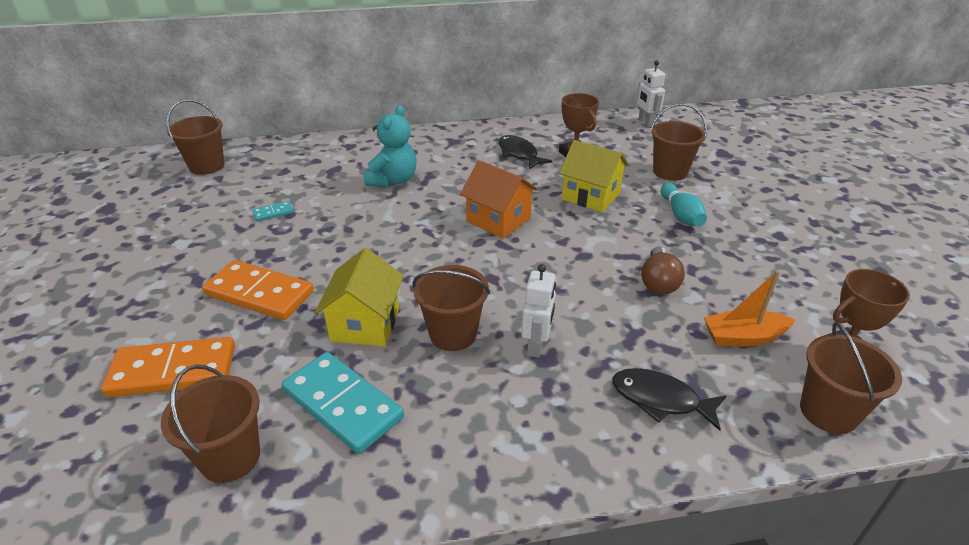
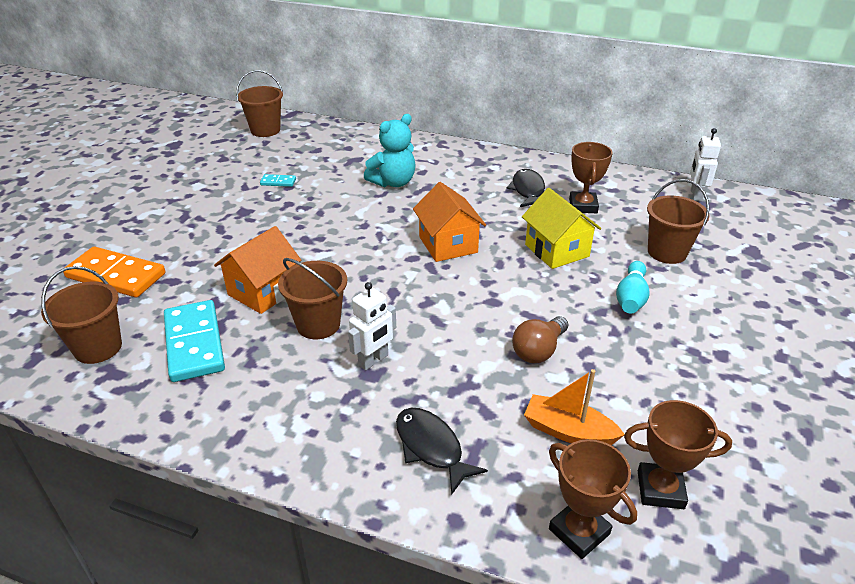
camera: 30 degrees right, 0 degrees up
orange domino [202,260,314,320] -> none
yellow house [315,248,403,347] -> orange house [214,226,301,314]
brown bucket [800,322,902,434] -> brown trophy [549,439,637,559]

